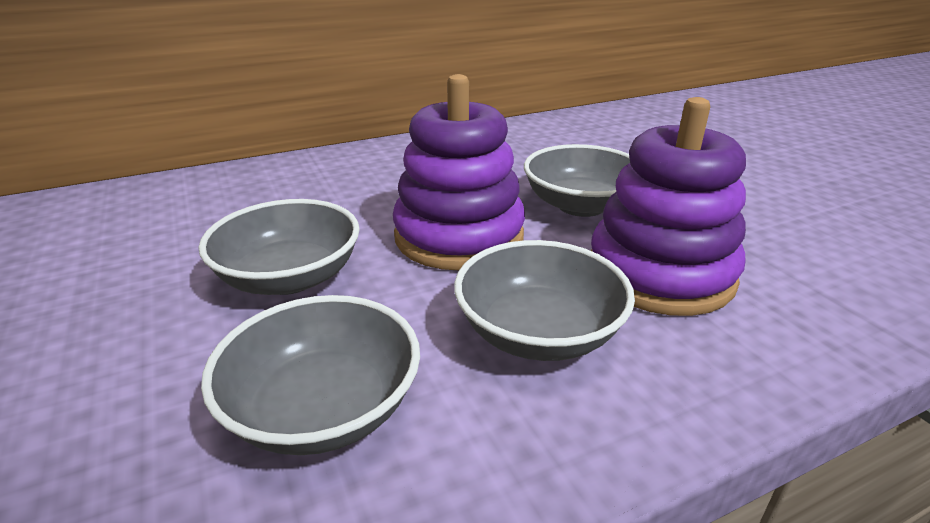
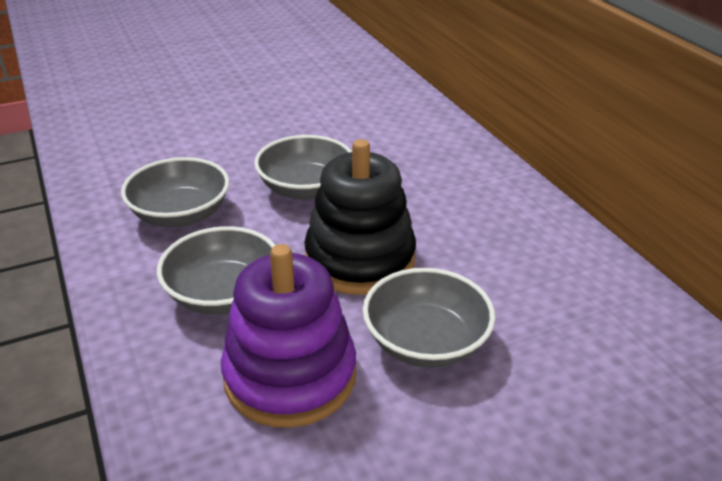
camera: 90 degrees right, 5 degrees up
purple stacking toy [393,74,525,270] -> black stacking toy [304,139,416,295]

